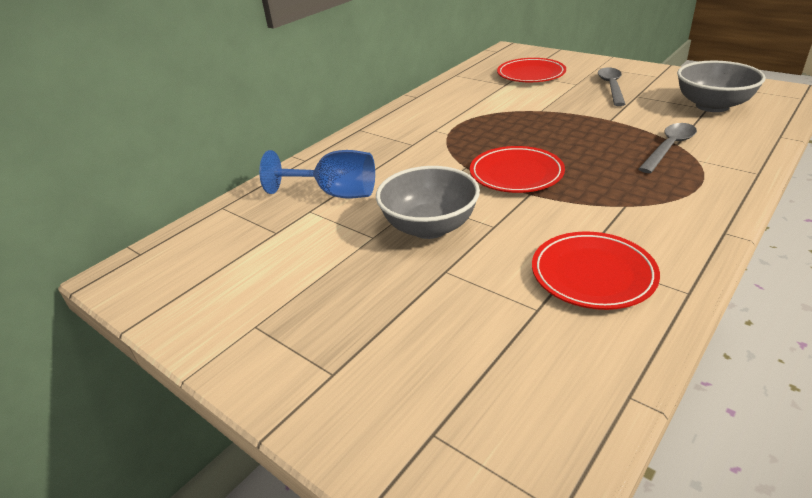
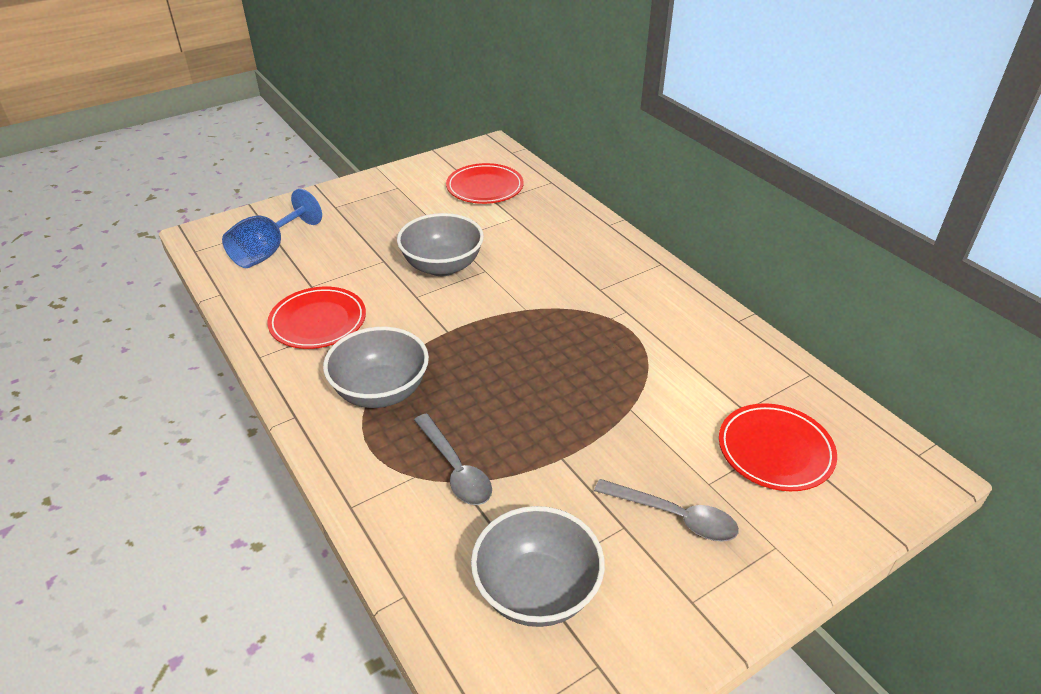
camera: 105 degrees right, 5 degrees up
blue goblet [259,150,375,199] -> blue goblet moved to [222,189,322,268]
red plate [470,146,565,193] -> red plate moved to [446,163,524,204]
none -> grey bowl [323,327,429,408]

